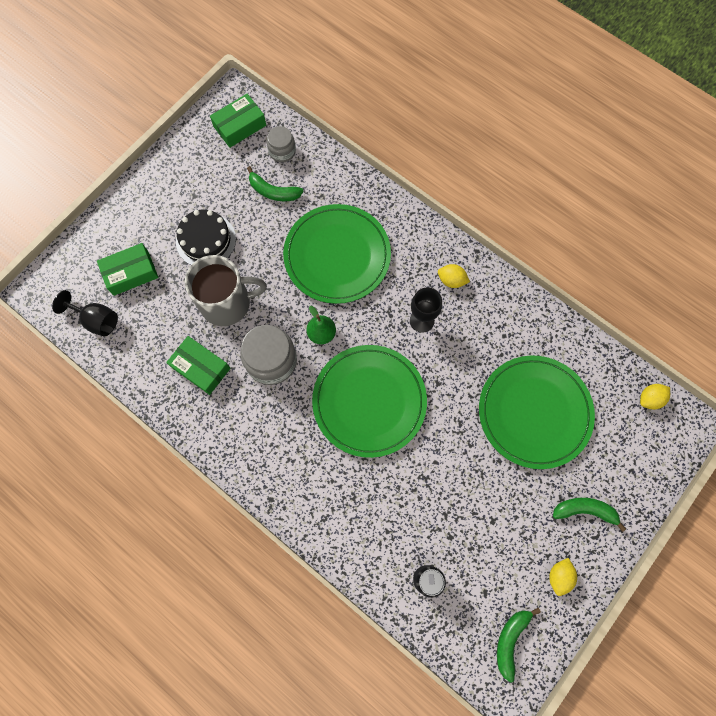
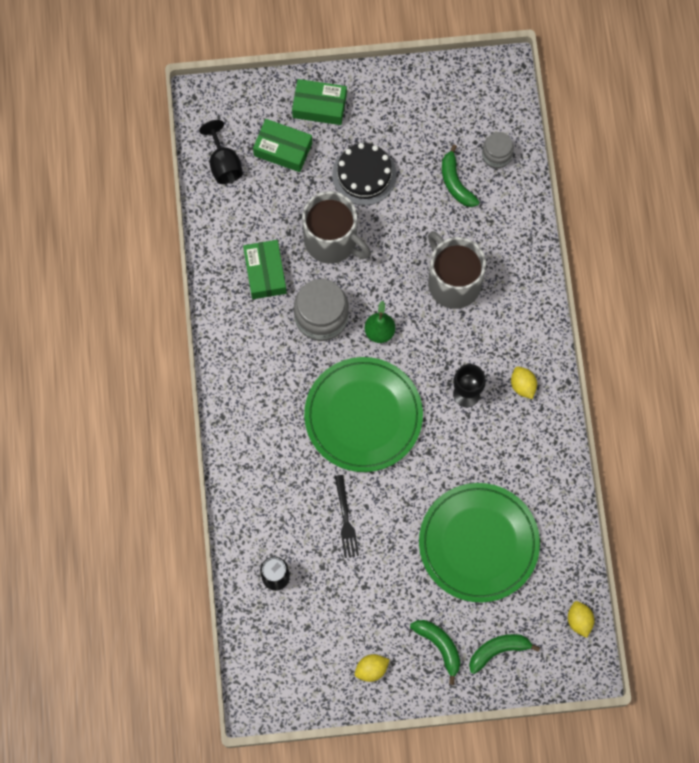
camera: 45 degrees right, 0 degrees up
green box [210,94,266,148] -> green box moved to [292,79,347,125]
green plate [283,204,391,304] -> grey mug [428,231,486,309]
green banana [497,608,541,683] -> green banana moved to [469,634,540,674]
yellow lemon [640,384,670,410] -> yellow lemon turned 60 degrees clockwise [568,601,594,638]
none -> black fork [335,475,359,558]

